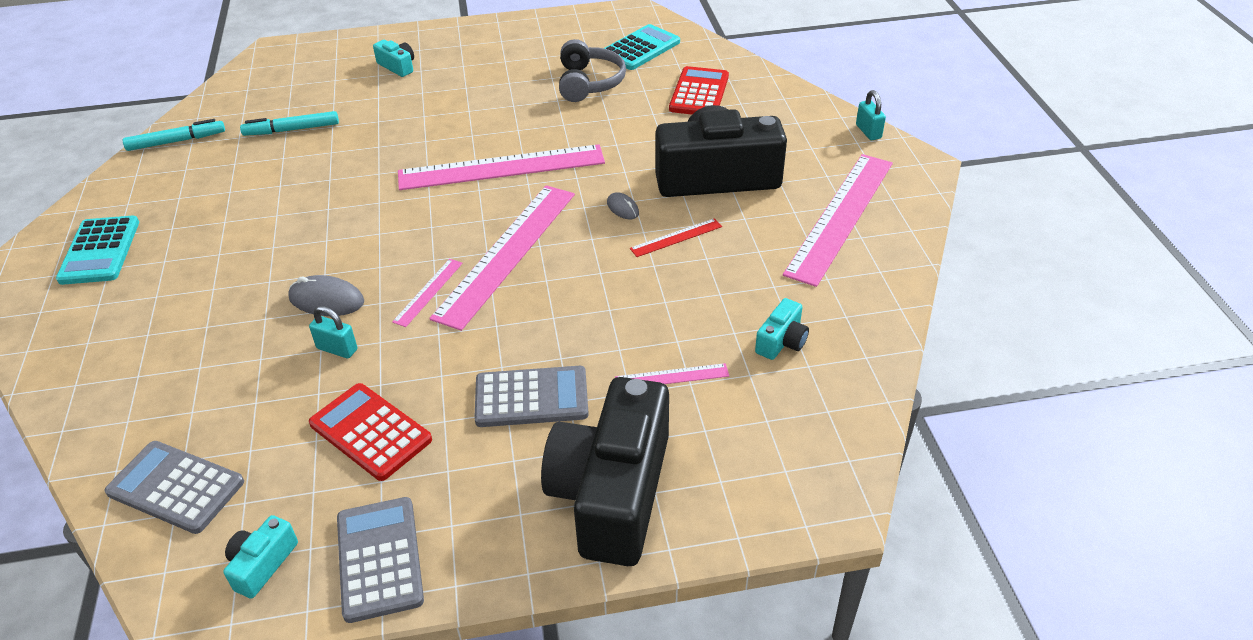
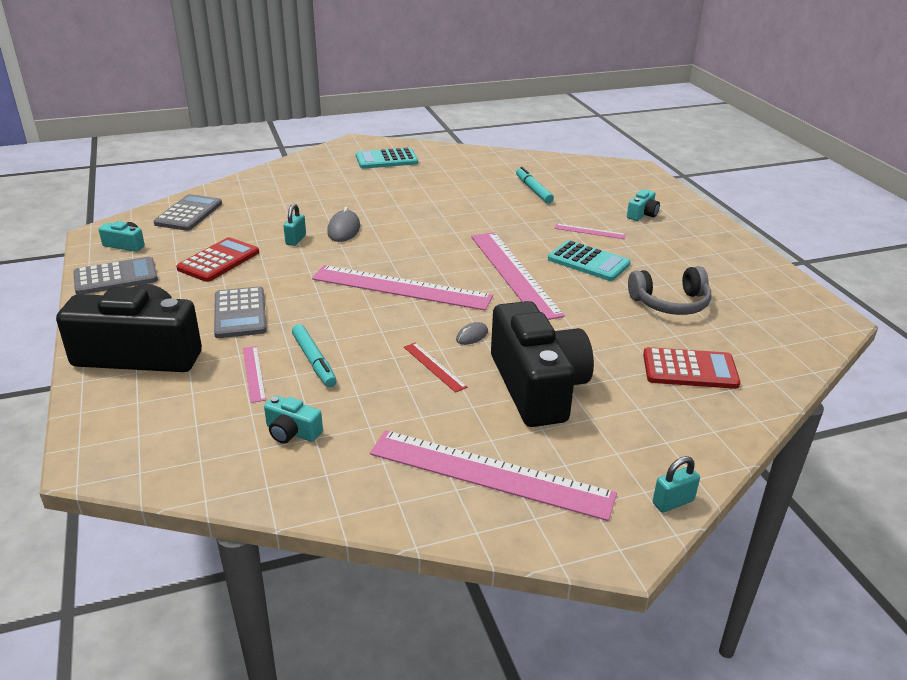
camera: 80 degrees right, 10 degrees down
turquoise marker [123,119,225,151] -> turquoise marker moved to [292,324,337,387]
pink ruler [392,259,463,327] -> pink ruler moved to [554,223,626,239]
turquoise calculator [604,24,680,70] -> turquoise calculator moved to [548,240,631,281]

